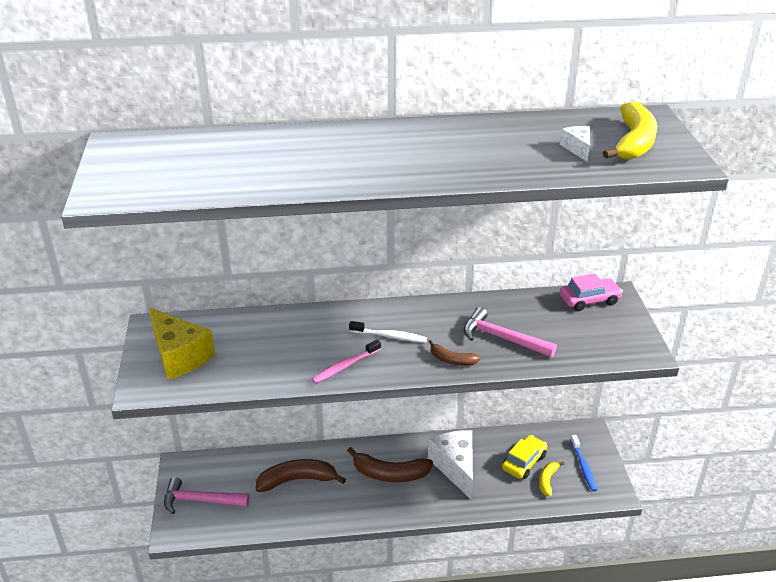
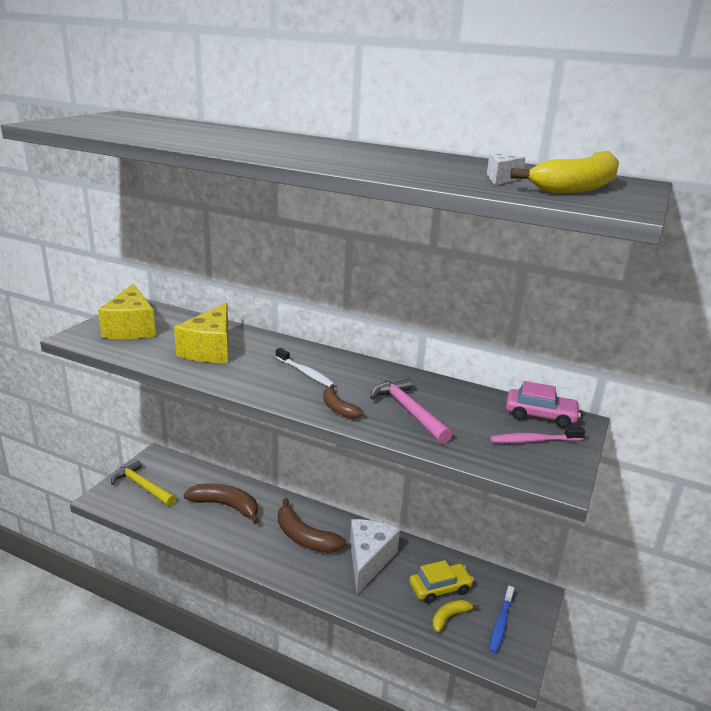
camera: 30 degrees right, 10 degrees down
pink hammer [164,477,250,514] -> yellow hammer [111,459,176,506]
pink toothbrush [312,340,381,383] -> pink toothbrush moved to [490,427,585,443]
none -> yellow cheese [174,303,228,363]

